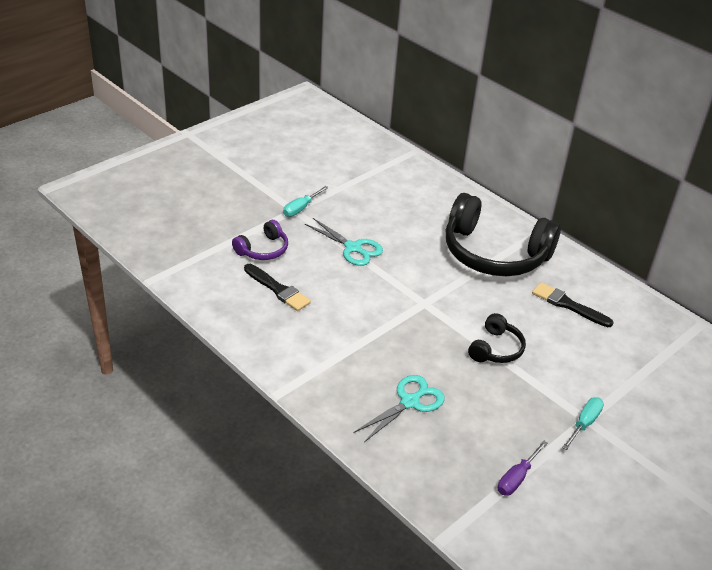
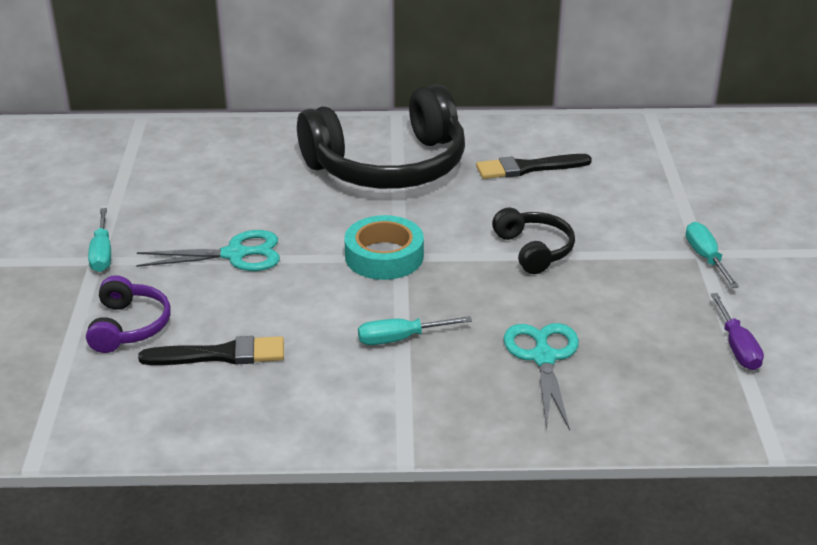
camera: 45 degrees left, 5 degrees down
none -> turquoise tape [344,215,424,280]
none -> turquoise screwdriver [358,316,472,345]

